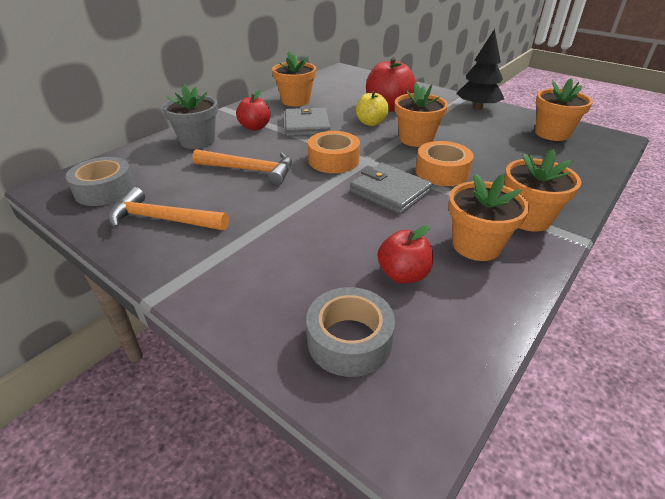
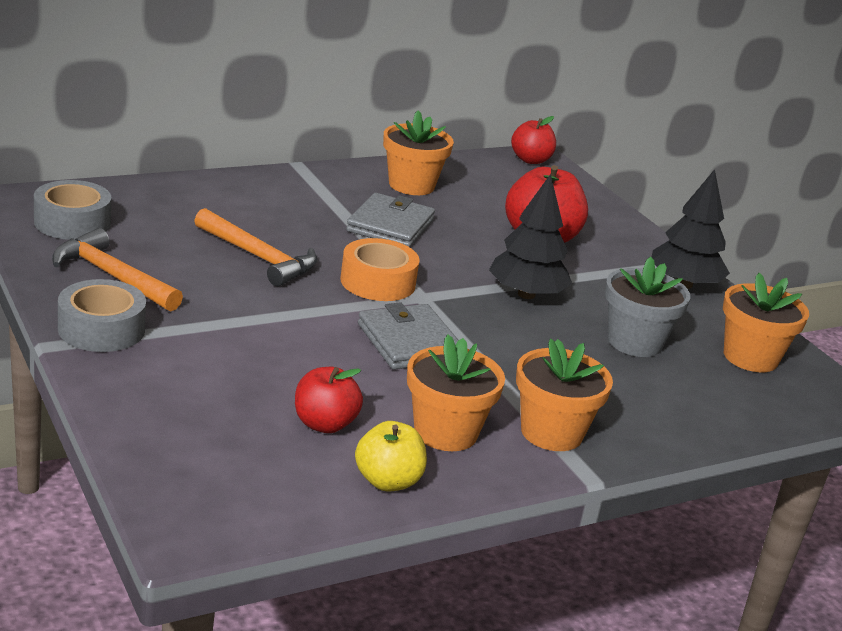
camera: 20 degrees right, 10 degrees down
grey flower pot [162,83,218,149] -> grey flower pot moved to [605,256,691,357]
red apple [236,90,271,131] -> red apple moved to [511,116,556,164]
grey tape [306,287,395,377] -> grey tape moved to [58,279,146,352]
yellow apple [356,91,389,126] -> yellow apple moved to [355,421,427,491]
orange flower pot [395,83,448,147] -> black tree [489,174,572,299]
orange tape [415,141,474,186] -> none

